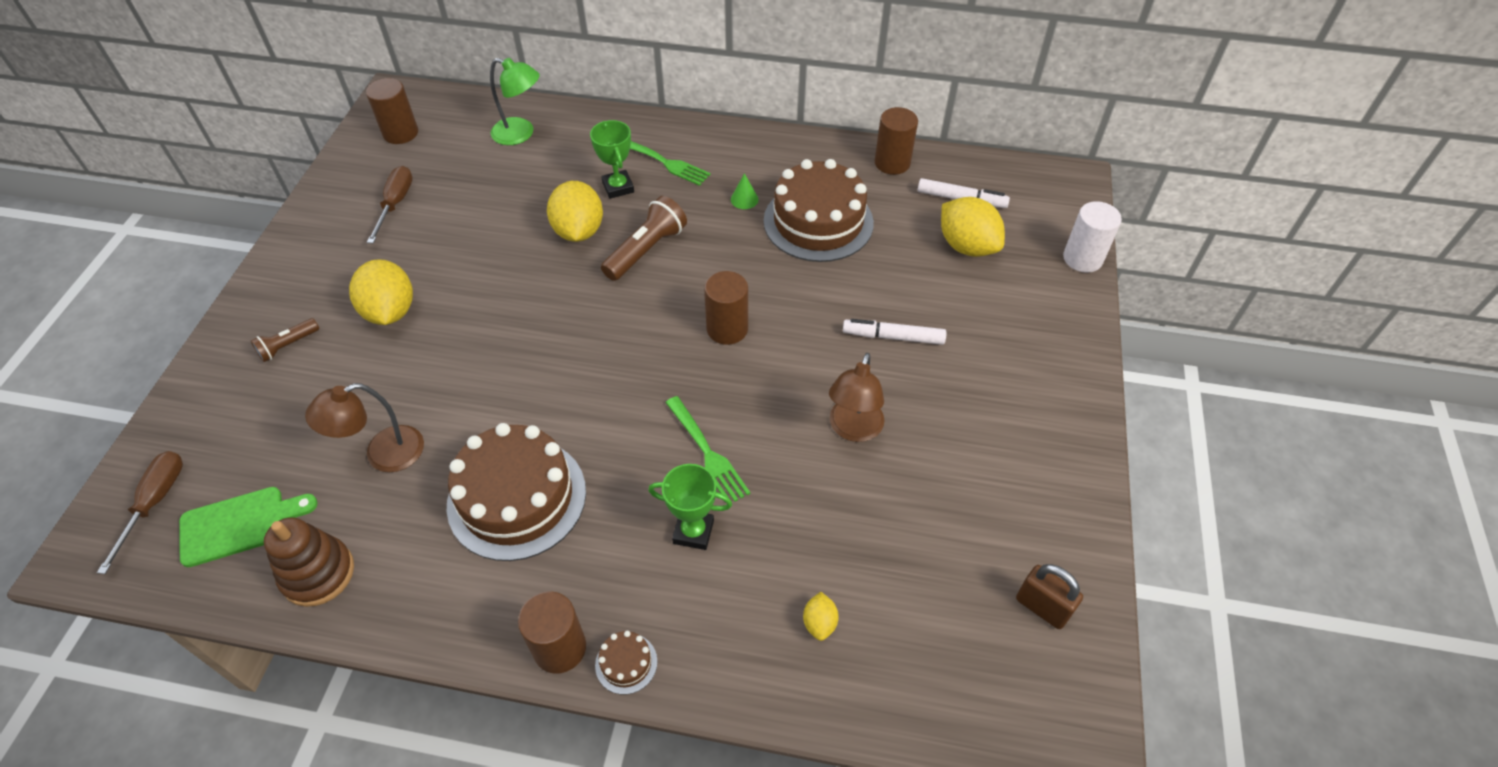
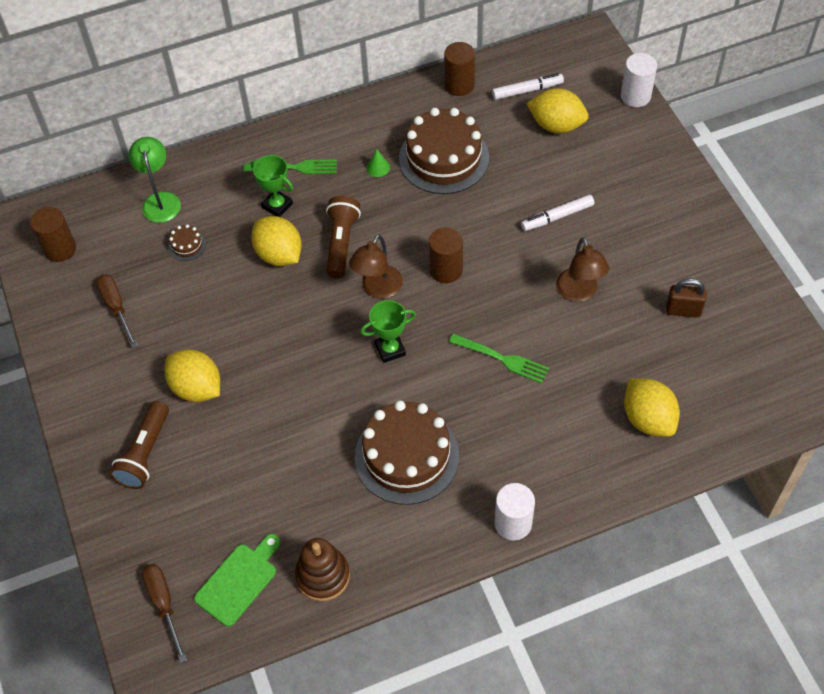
camera: 30 degrees left, 5 degrees up
brown flashlight [251,318,319,362] -> brown flashlight [109,401,169,489], size x1.73
brown lamp [305,383,424,472] -> brown lamp moved to [349,234,403,299]
green lamp [490,58,540,145] -> green lamp turned 90 degrees counterclockwise [128,137,181,223]
brown cylinder [518,591,586,674] -> white cylinder [495,483,535,540]
brown cake [595,631,657,695] -> brown cake moved to [168,224,206,261]
green trophy [648,464,732,550] -> green trophy moved to [360,300,416,363]
yellow lemon [803,592,839,641] -> yellow lemon [624,379,680,437], size x2.09
brown padlock [1016,564,1083,629] -> brown padlock moved to [666,279,706,318]

